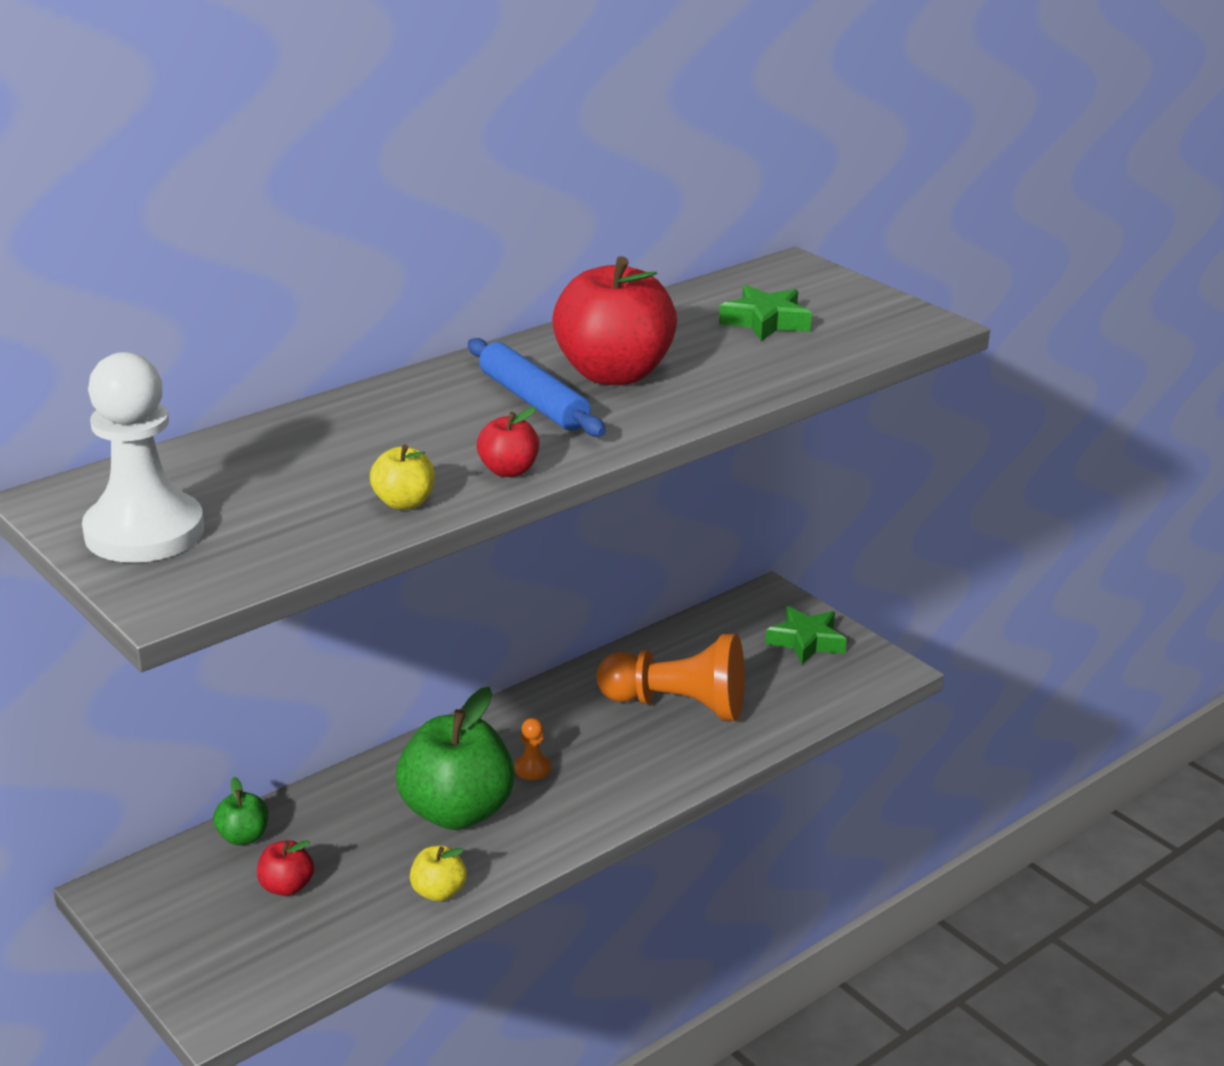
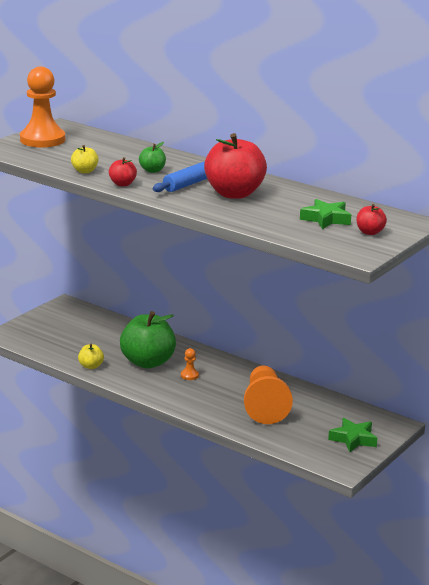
camera: 75 degrees right, 5 degrees down
white pawn [82,352,204,563] -> orange pawn [20,67,65,148]
green apple [213,777,269,845] -> green apple moved to [139,142,166,173]
red apple [257,840,314,896] -> red apple moved to [356,204,387,235]

